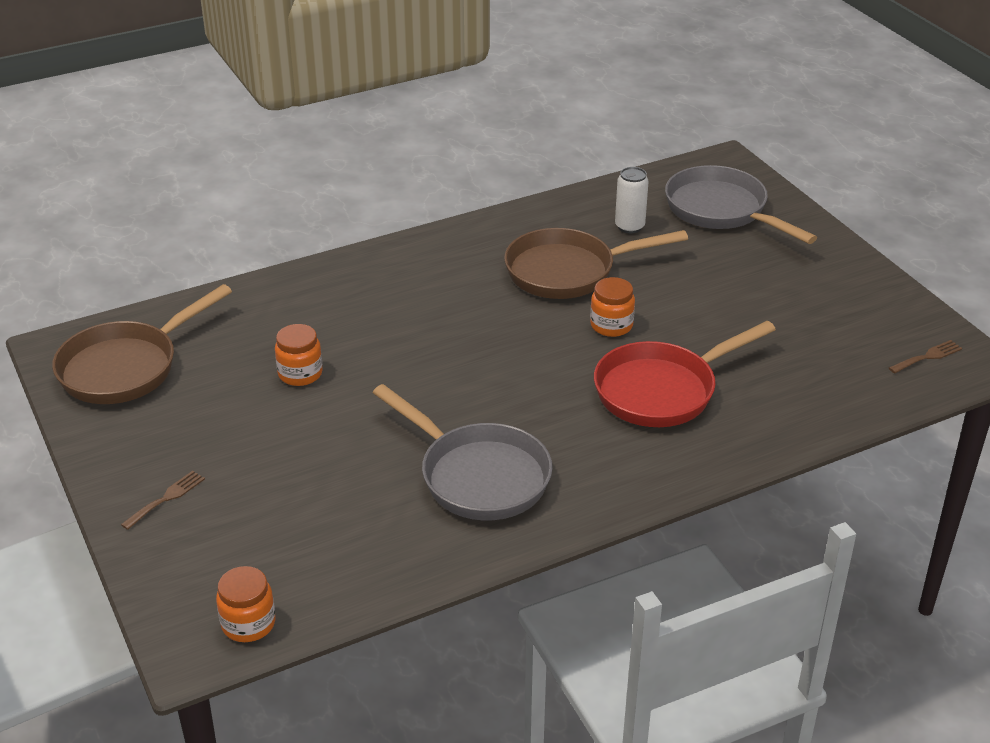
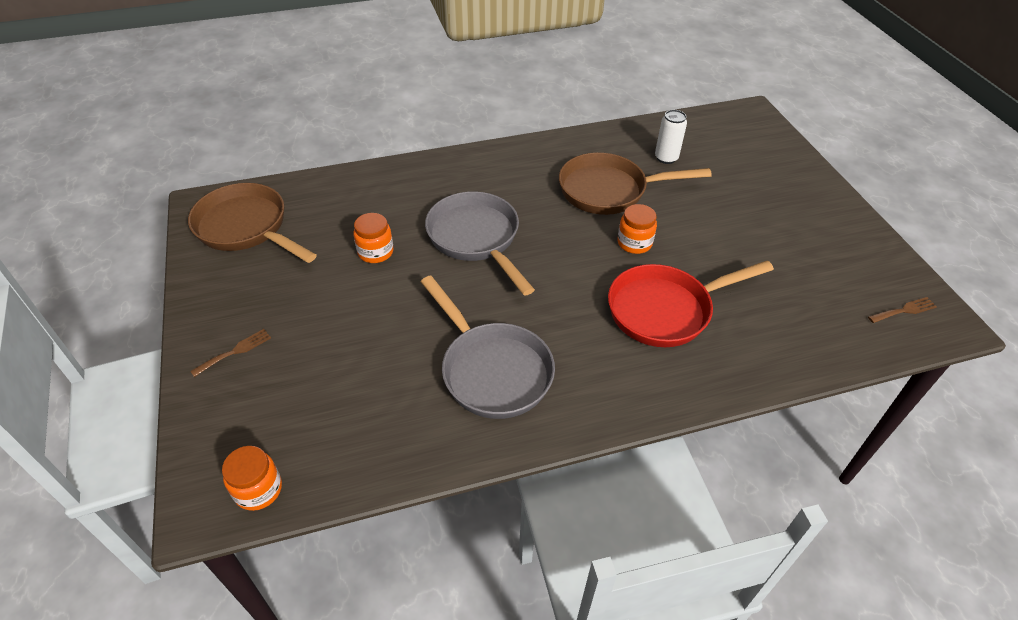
camera: 10 degrees right, 10 degrees up
brown pan [52,284,232,404] -> brown pan turned 75 degrees clockwise [188,183,317,263]
grey pan [665,165,817,244] -> grey pan moved to [425,191,535,296]

